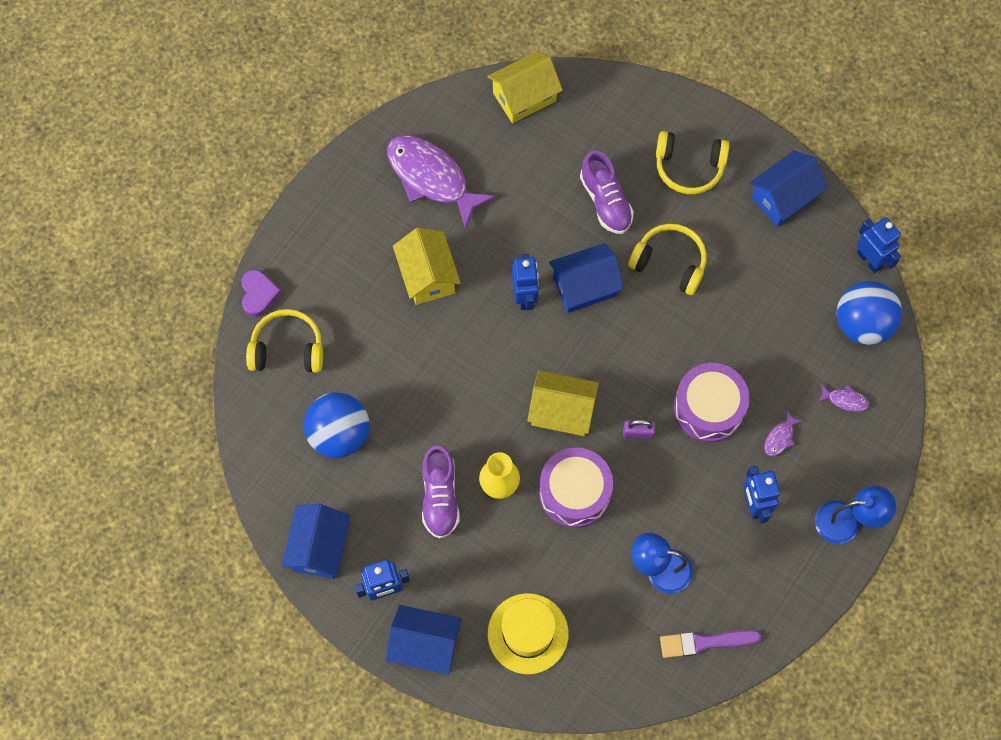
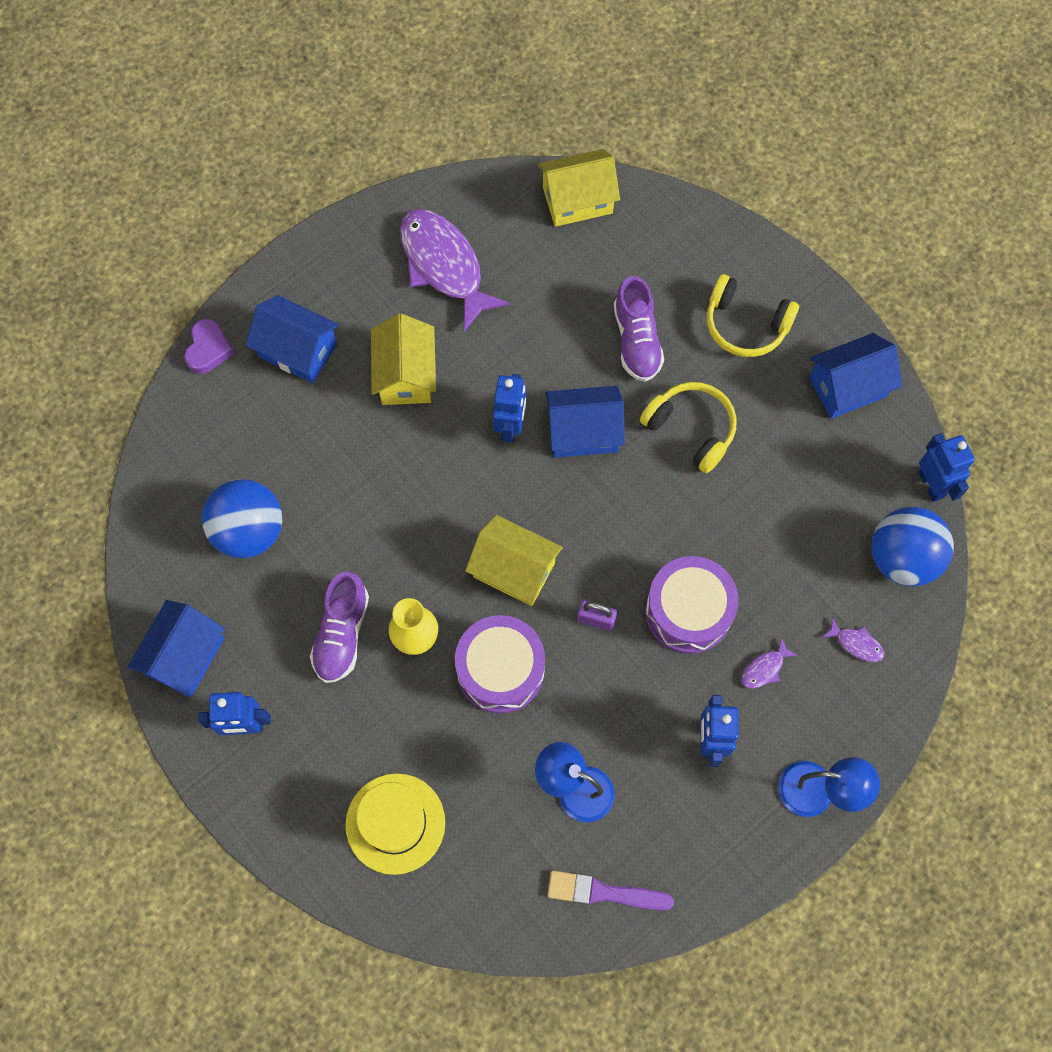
camera: 15 degrees right, 0 degrees up
yellow headphones [246,309,323,373] -> none
blue house [386,605,462,675] -> blue house moved to [246,295,339,383]

